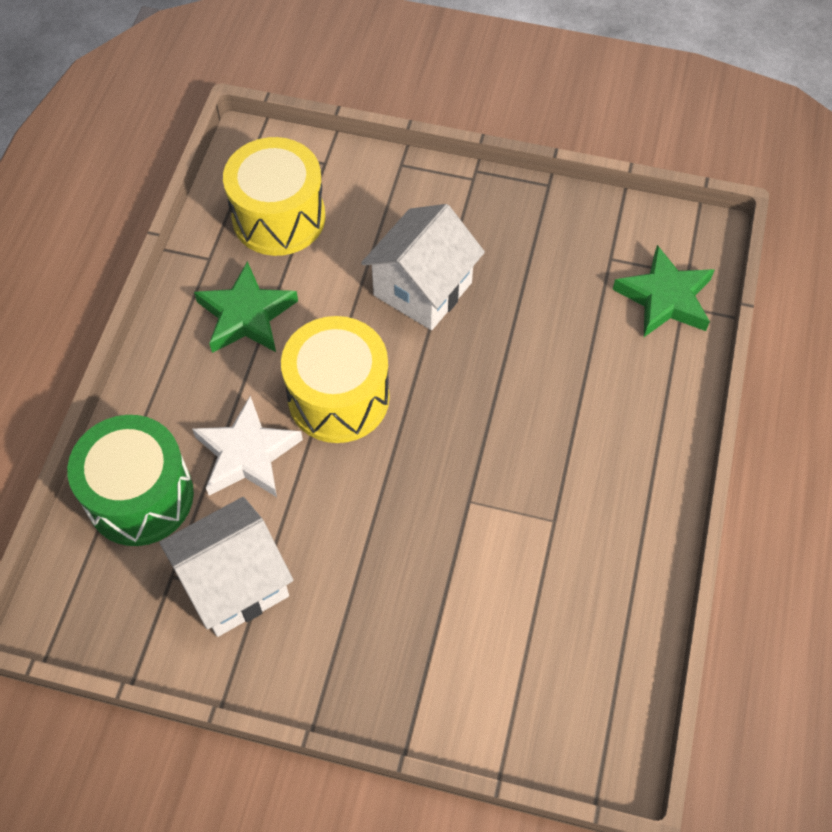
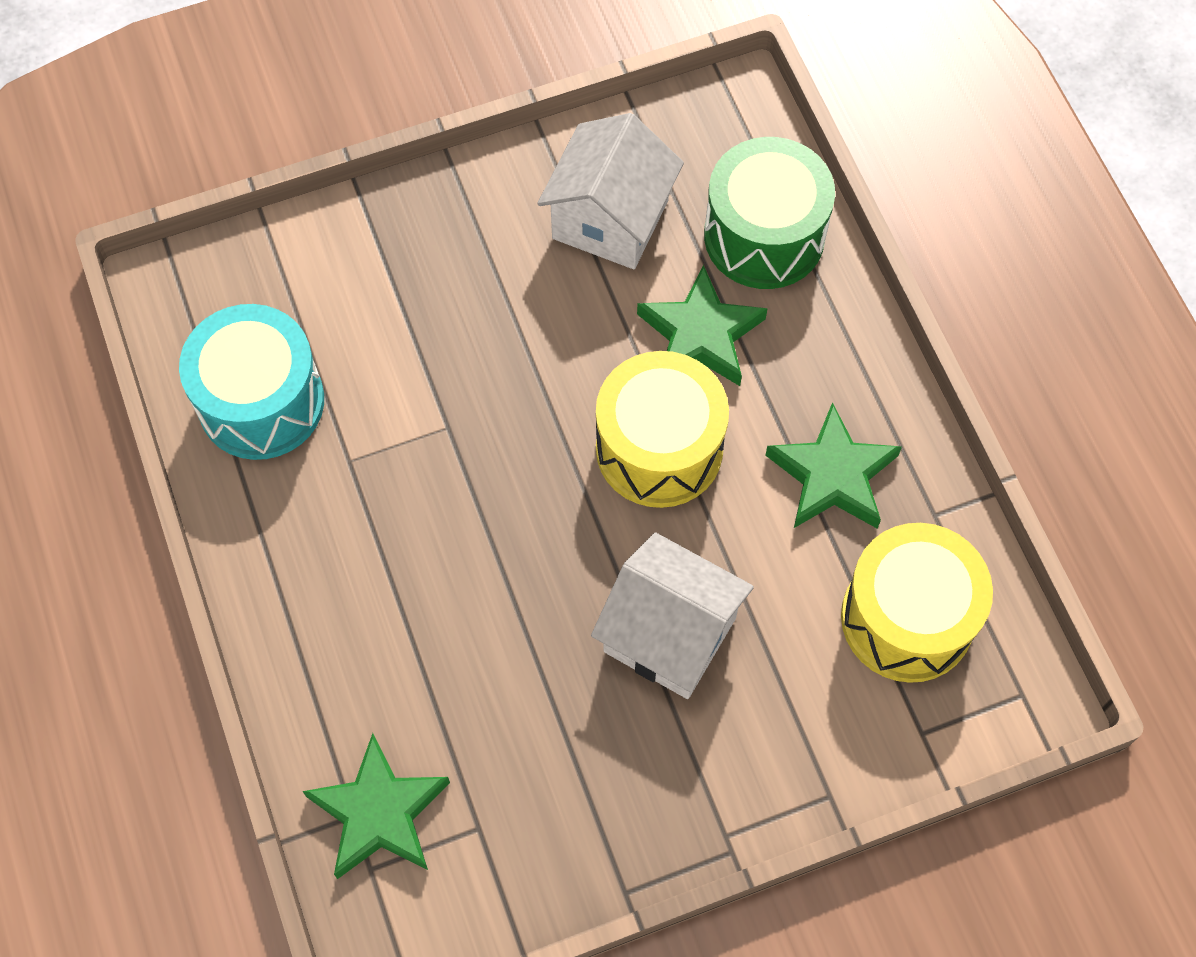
camera: 145 degrees right, 5 degrees up
white star [192,396,303,497] -> green star [637,265,768,386]
white house [361,204,485,330] -> white house turned 60 degrees counterclockwise [591,532,754,699]
none -> turquoise drum [179,304,324,460]

